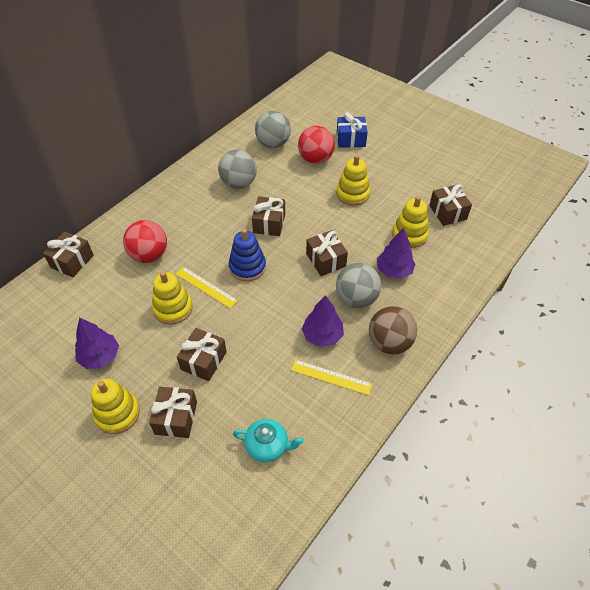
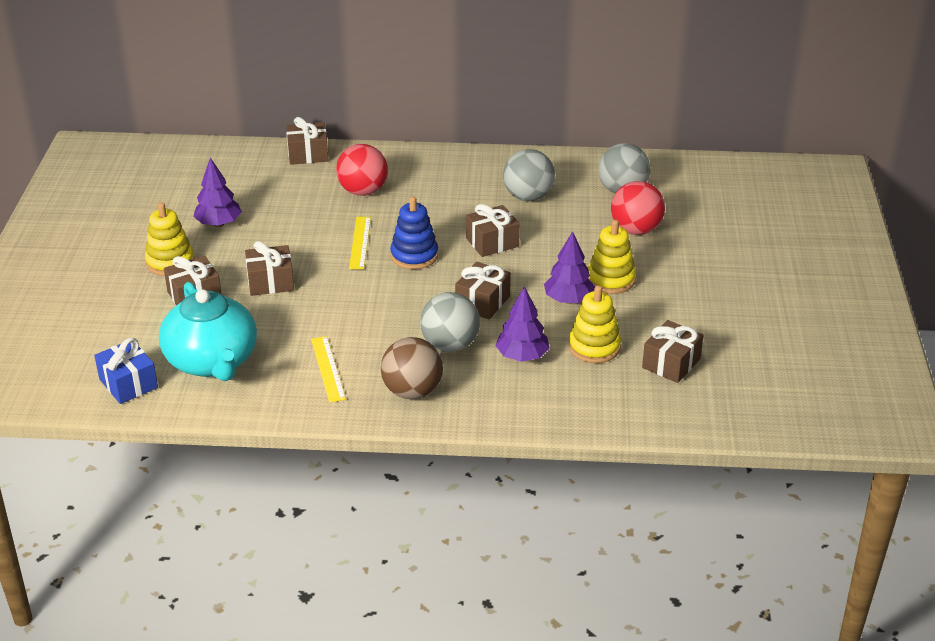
camera: 55 degrees right, 15 degrees down
yellow stacking toy [152,271,193,324] -> none
turquoise teapot [233,419,304,462] -> turquoise teapot [159,282,257,381], size x1.95
purple tree [302,295,344,347] -> purple tree moved to [544,231,595,304]
blue gift [337,112,368,148] -> blue gift moved to [94,338,158,404]

